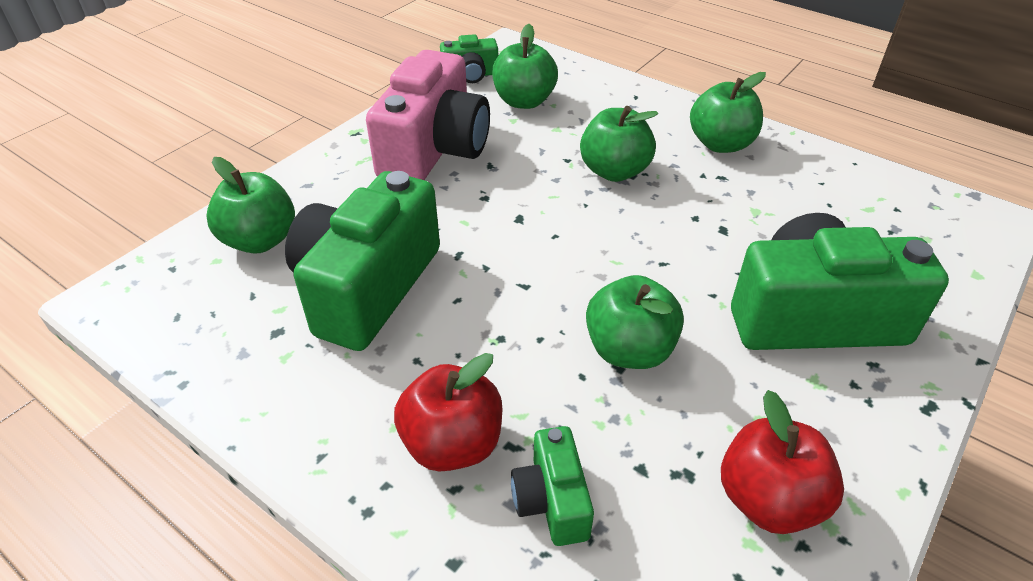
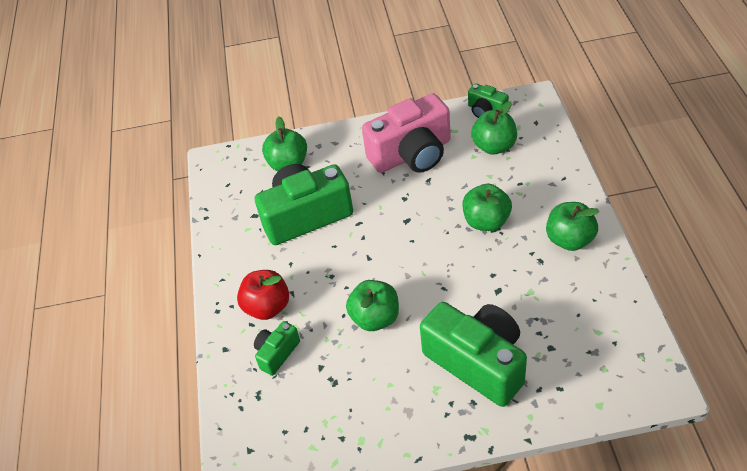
camera: 50 degrees right, 5 degrees up
red apple [721,390,844,534] -> none

